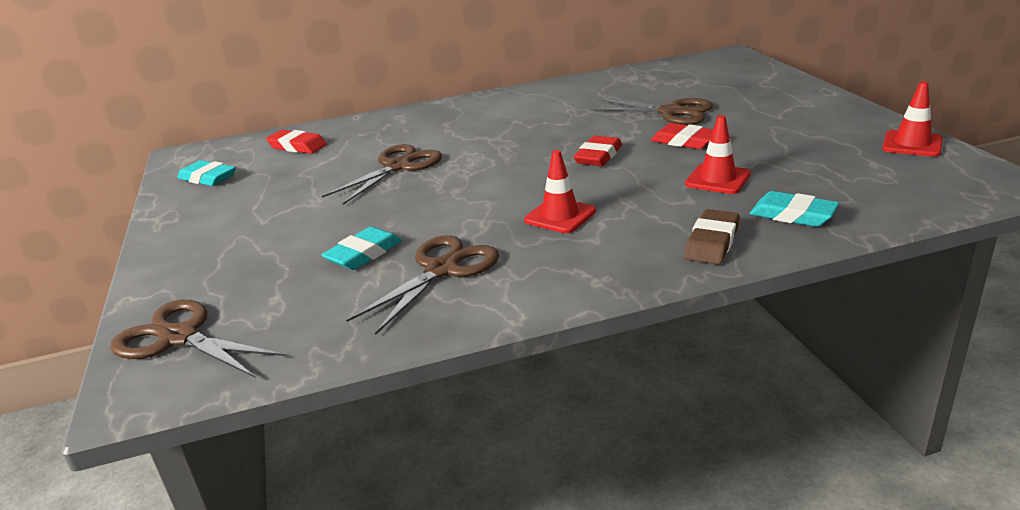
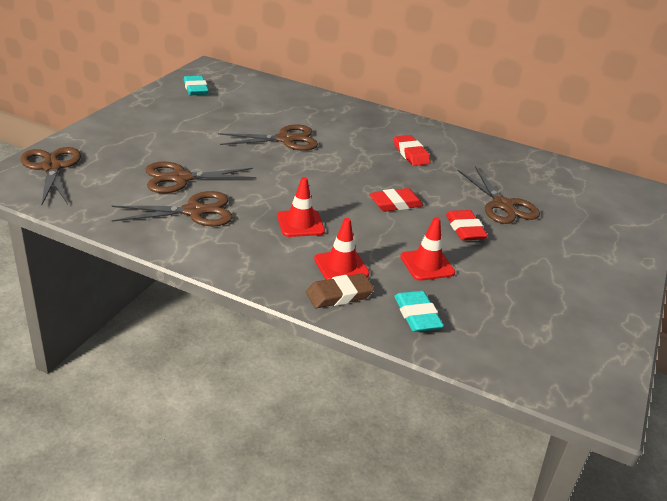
camera: 35 degrees right, 5 degrees up
red eraser [266,130,327,154] -> red eraser moved to [394,135,431,166]
turquoise eraser [321,226,402,270] -> brown scissors [145,162,257,193]
red traffic cone [882,81,943,157] -> red traffic cone moved to [314,218,370,280]

